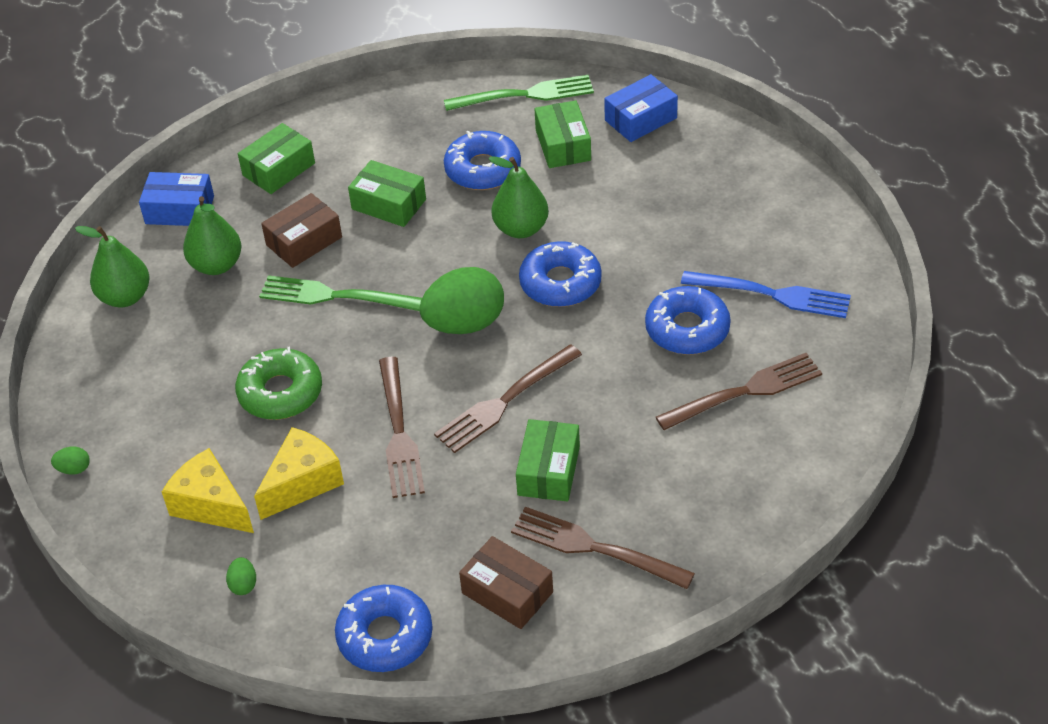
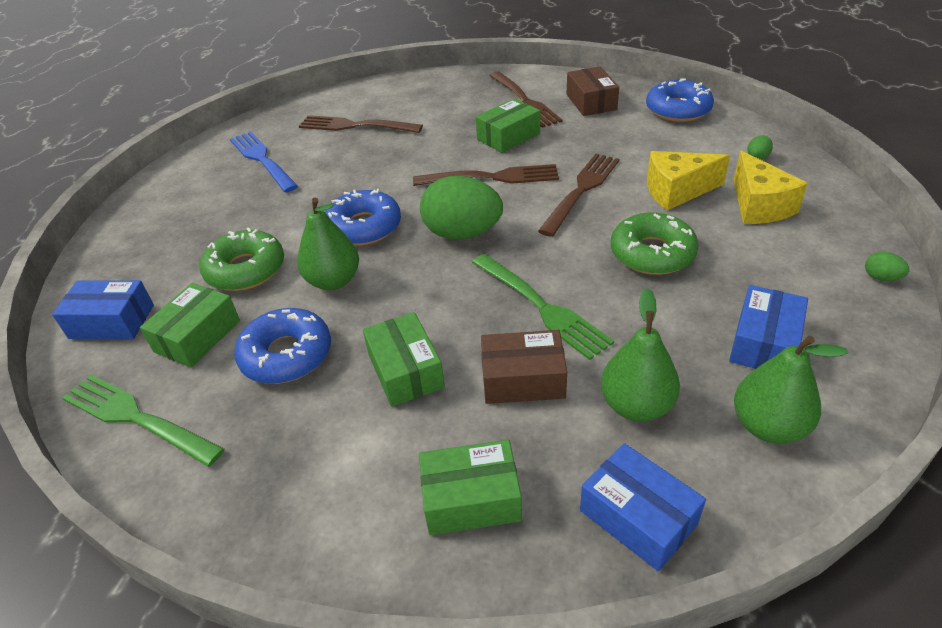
camera: 140 degrees left, 5 degrees down
blue donut [645,286,731,355] -> none
none -> green donut [199,228,284,291]
none -> blue box [729,285,808,369]

